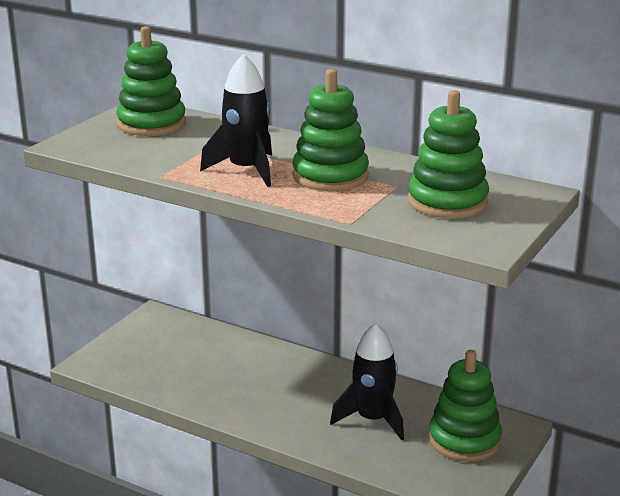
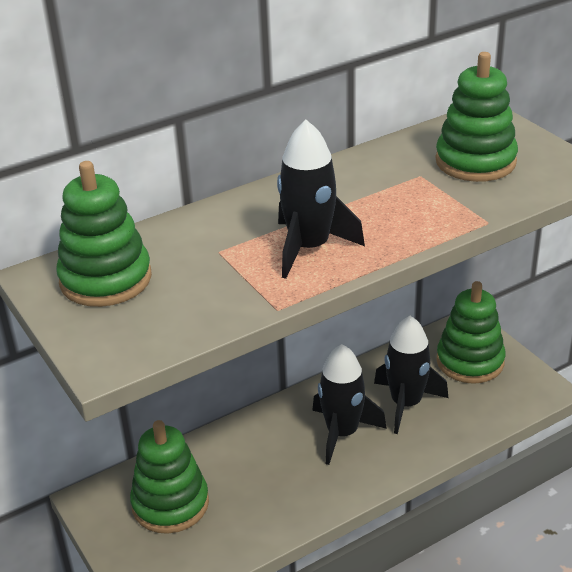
camera: 60 degrees left, 10 degrees up
green stacking toy [292,69,369,191] -> green stacking toy moved to [130,420,209,534]
none -> black rocket [312,344,387,465]

